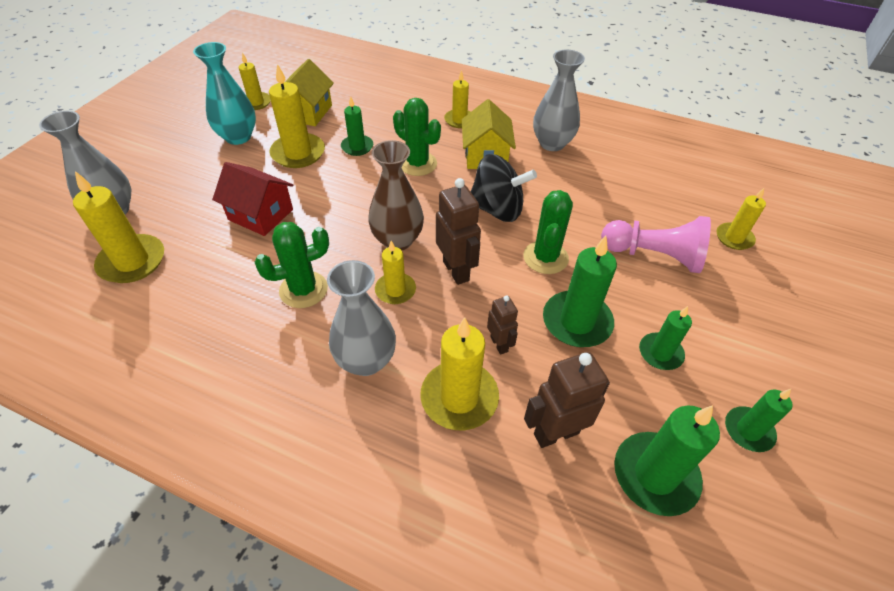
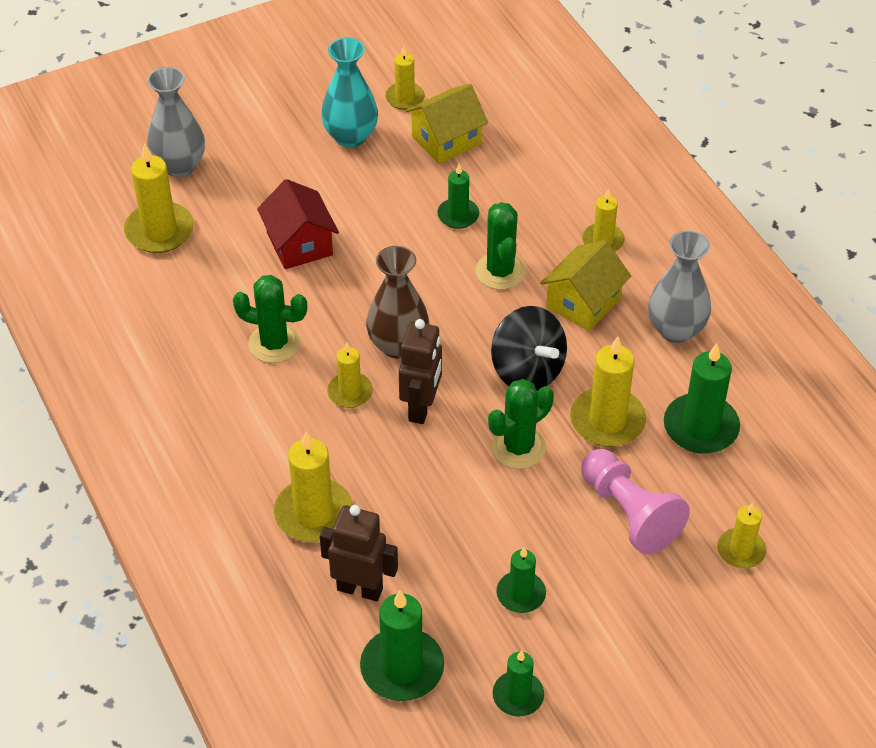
camera: 40 degrees right, 0 degrees up
yellow candle [269,64,325,168] -> yellow candle moved to [570,336,646,447]
grey vase [327,260,396,376] -> none
brown robot [487,295,518,355] -> none
green candle [543,236,617,347] -> green candle moved to [664,343,740,454]

